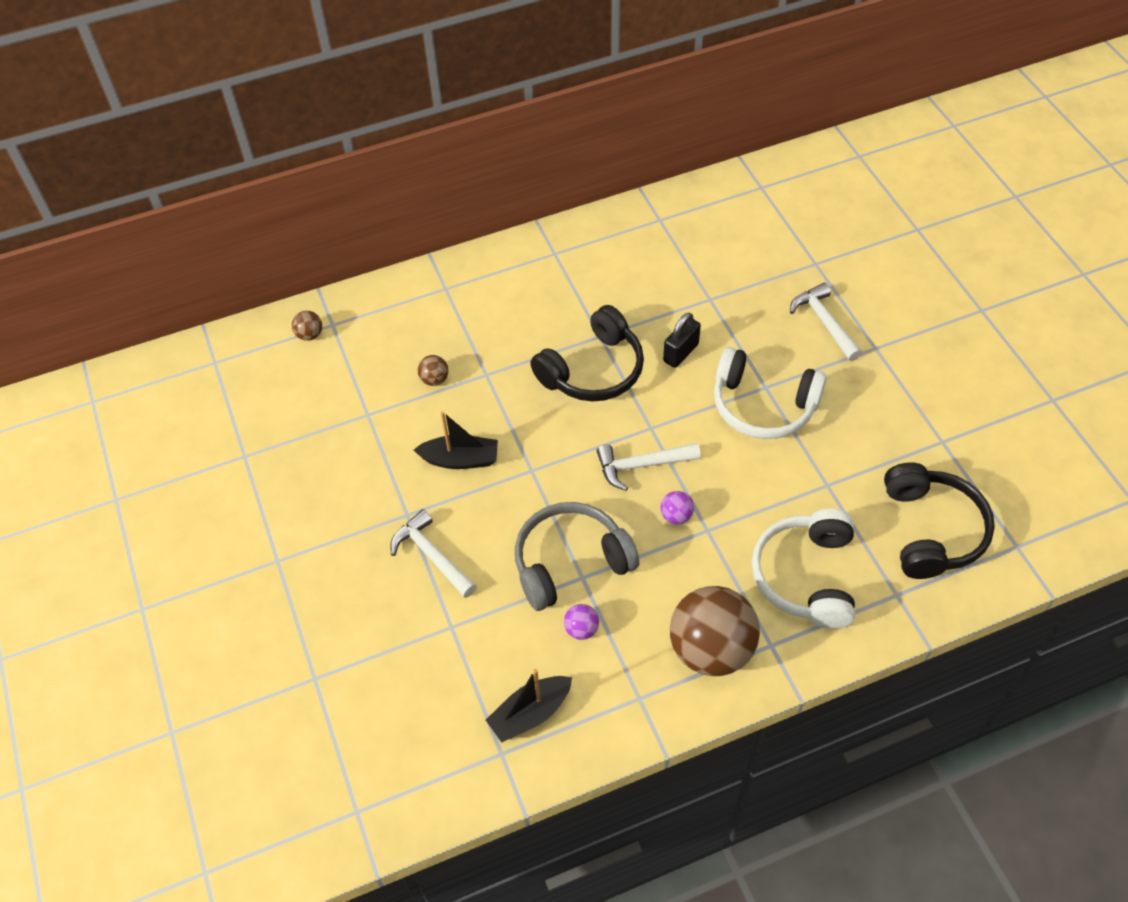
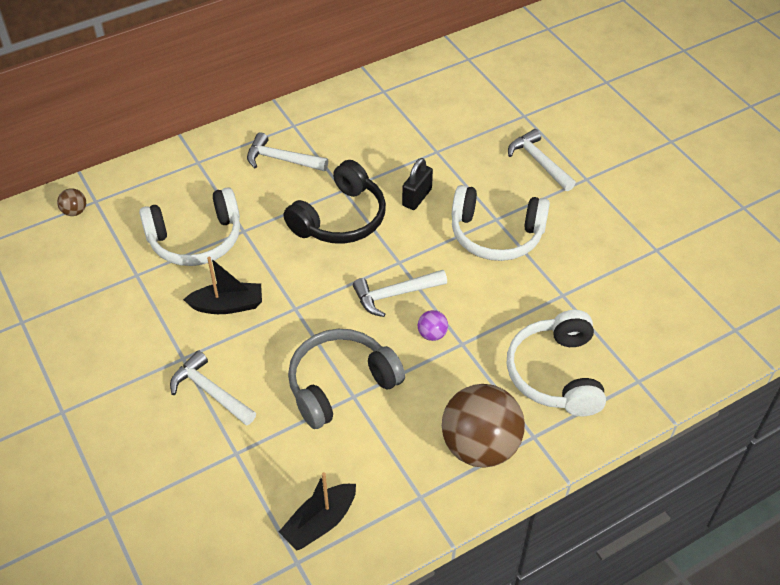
camera: 10 degrees left, 5 degrees down
brown ball [418,355,449,386] -> white headphones [139,187,240,266]
purple ball [564,604,599,640] -> none
black headphones [884,462,995,579] -> none
none -> white hammer [247,132,328,171]

